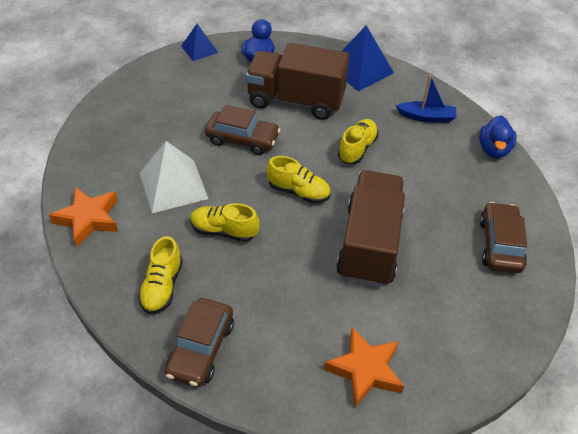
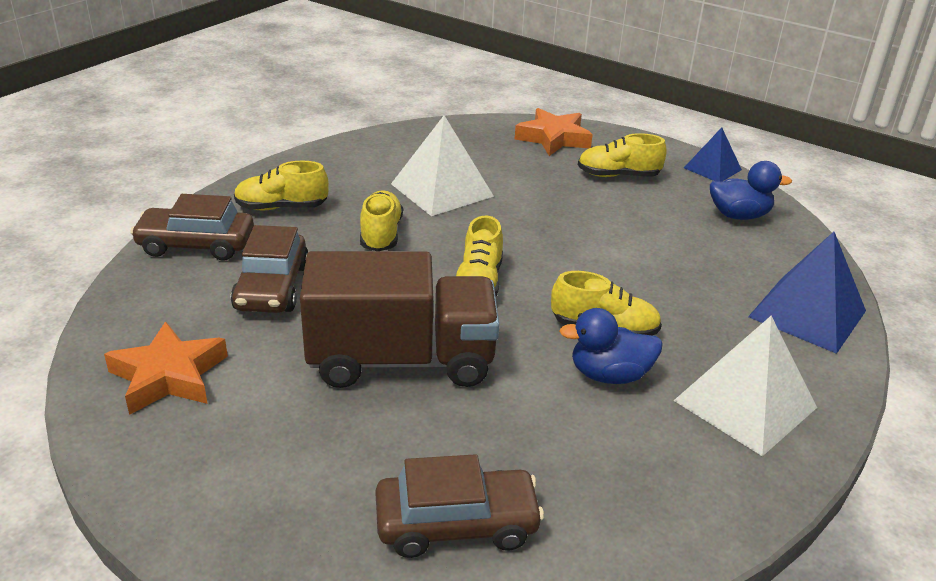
camera: 75 degrees right, 15 degrees down
orange star [49,187,118,247] -> orange star moved to [515,108,593,156]
brown car [205,105,281,155] -> brown car moved to [231,225,308,313]
brown truck [245,43,350,120] -> none
blue boat [396,75,456,123] -> white pyramid [673,316,817,456]
blue duck [479,116,517,158] -> blue duck moved to [559,308,663,384]
none -> yellow shoe [578,133,667,177]

